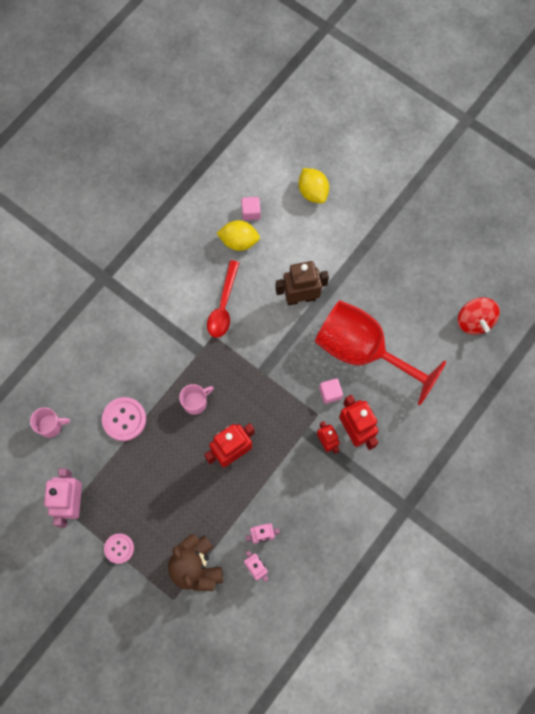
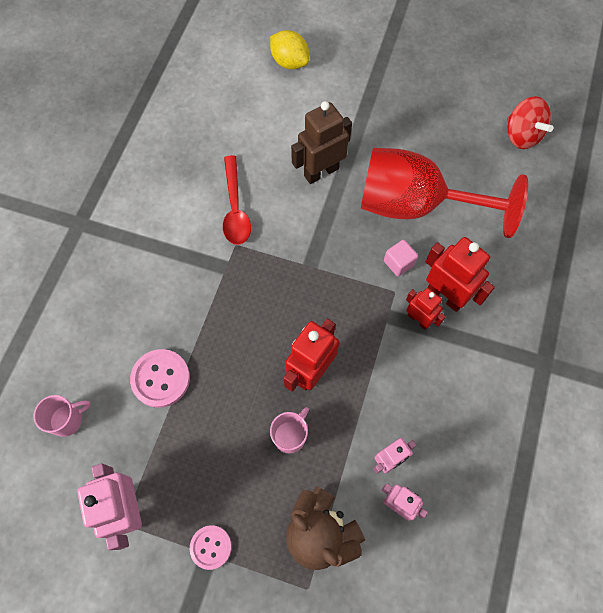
camera: 20 degrees left, 5 degrees down
pink mug [179,384,214,415] -> pink mug moved to [270,407,309,453]
yellow lemon [217,220,260,251] -> none
pink cube [241,197,261,221] -> none

